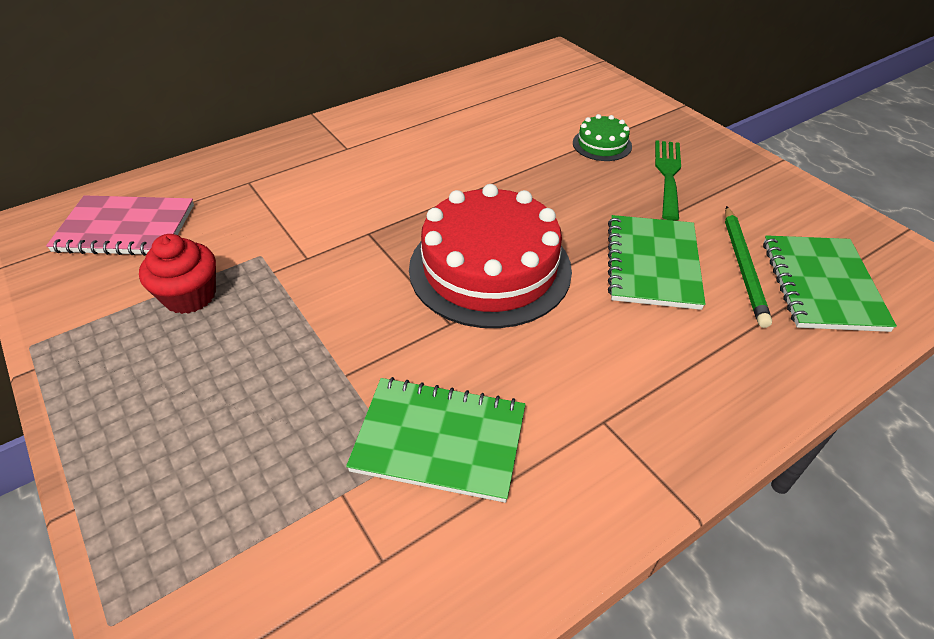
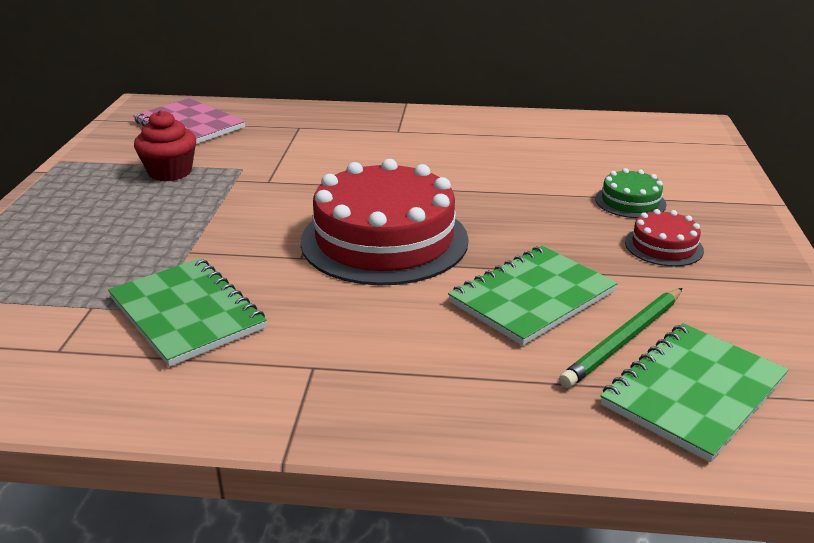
camera: 40 degrees right, 15 degrees down
green fork [655,140,681,221] -> red cake [625,209,704,266]

